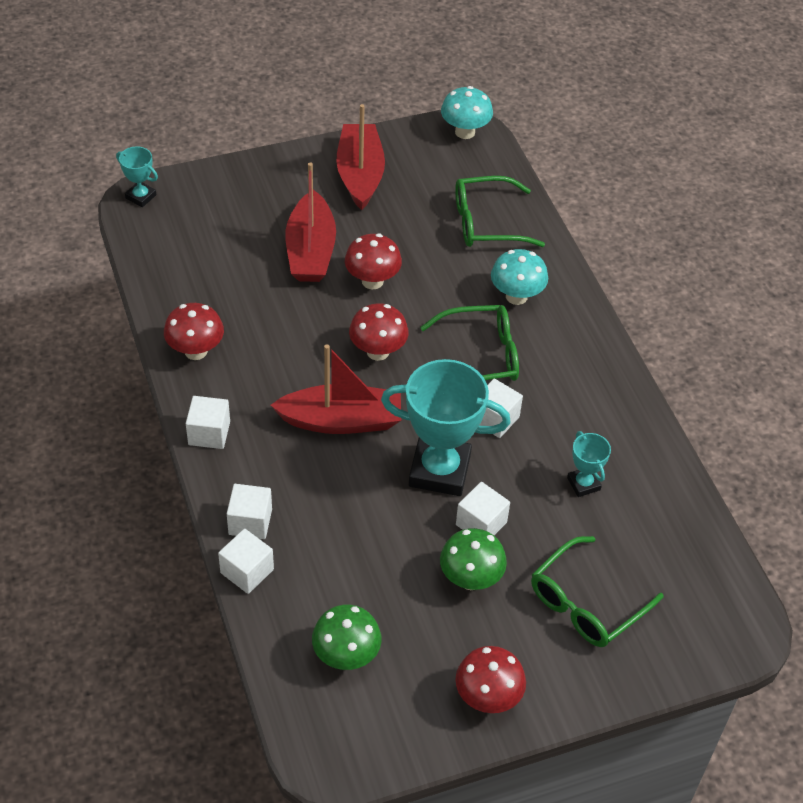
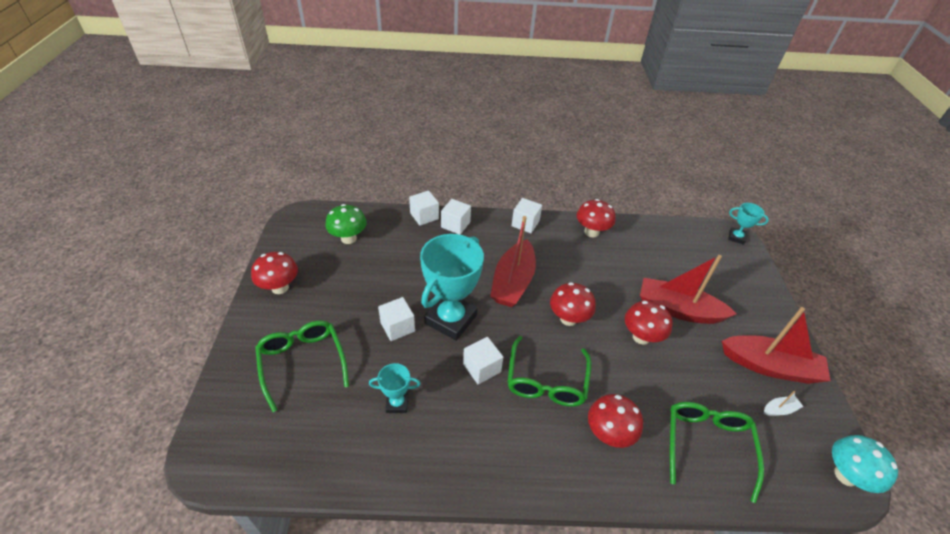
camera: 110 degrees right, 5 degrees down
turquoise trophy [116,146,158,207] -> turquoise trophy turned 60 degrees clockwise [728,203,769,245]
green mushroom [440,528,507,590] -> none
turquoise mushroom [491,249,548,305] -> red mushroom [588,394,643,448]
none -> white boat [764,391,804,416]

